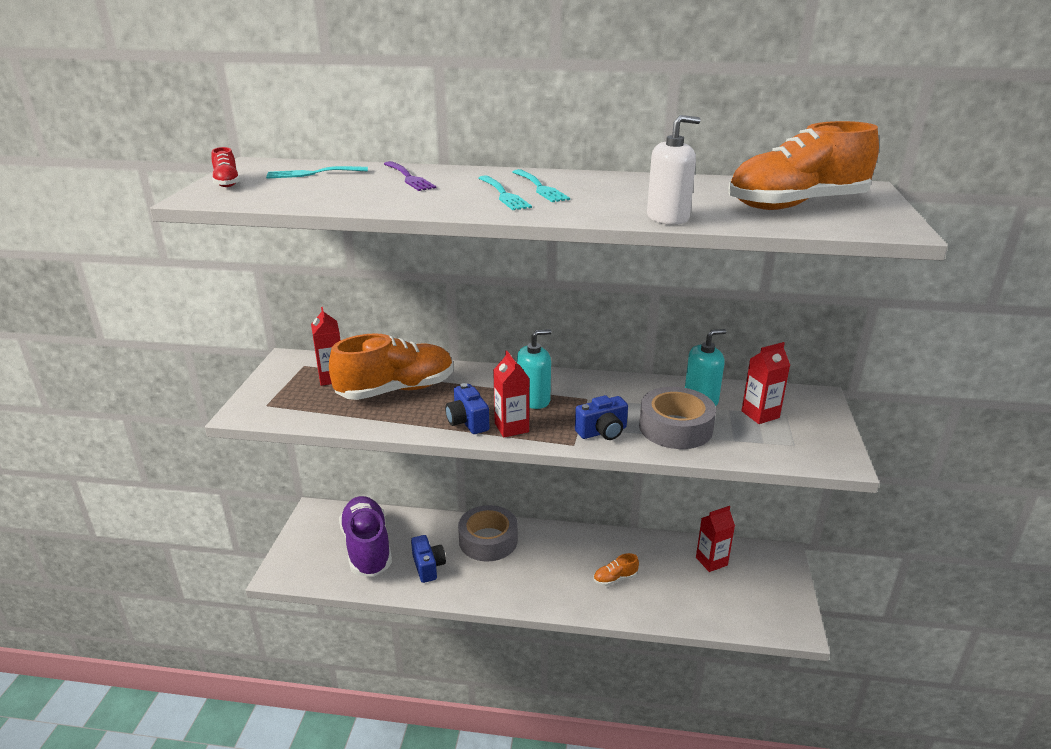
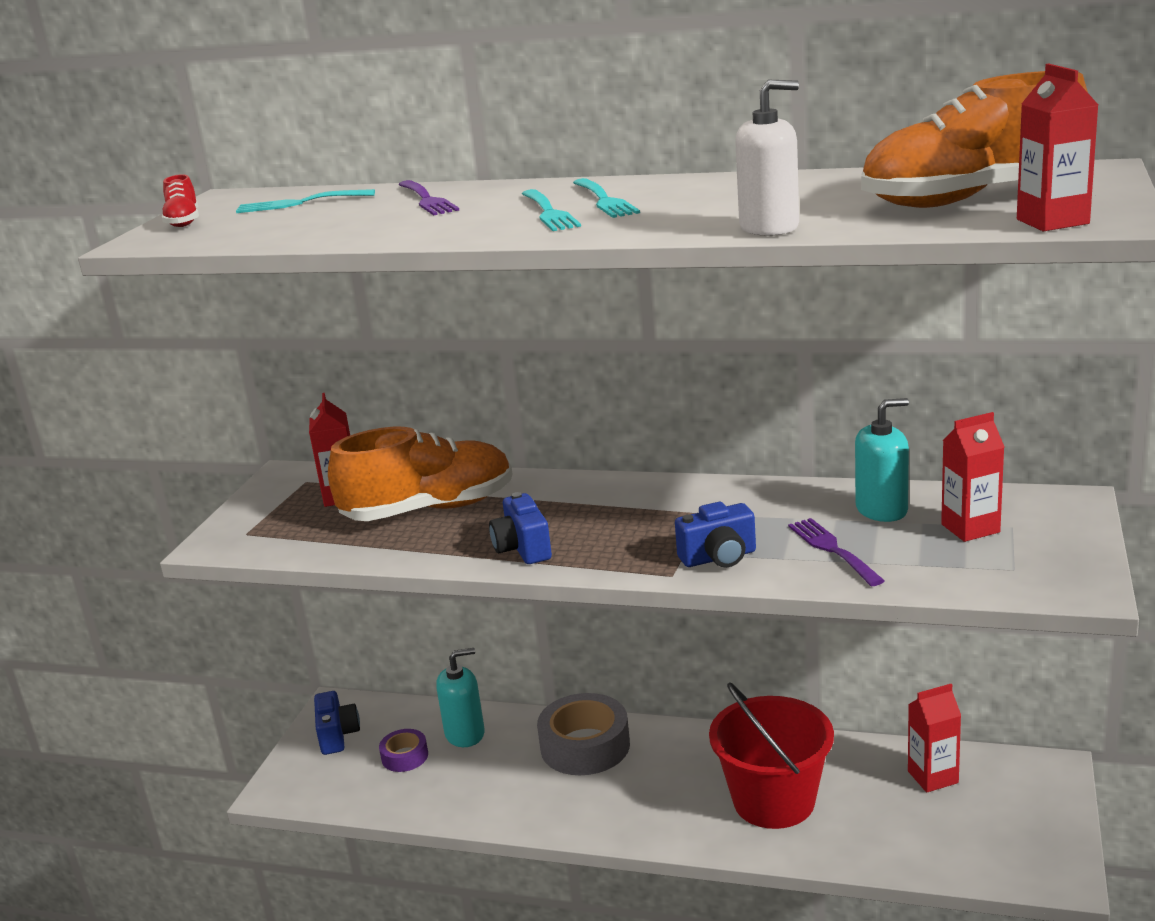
camera: 10 degrees right, 5 degrees down
purple shoe [339,496,392,577] -> purple tape [379,729,428,772]
blue camera [411,535,446,583] -> blue camera moved to [314,691,360,755]
red carton [493,351,530,438] -> red carton moved to [1017,64,1098,231]
turquoise soap dispenser [517,329,552,409] -> turquoise soap dispenser moved to [436,648,485,747]
orange shoe [594,553,639,586] -> red bucket [709,682,834,829]
grey tape [639,387,716,449] -> purple fork [788,518,885,586]

